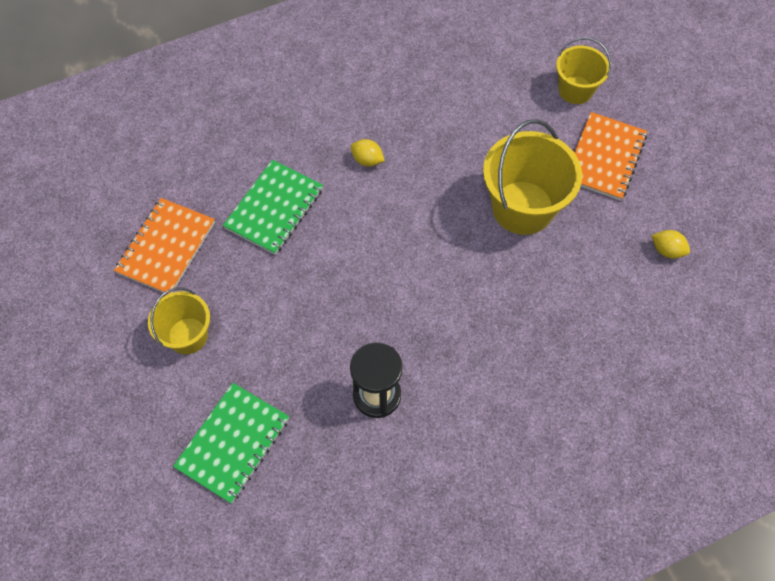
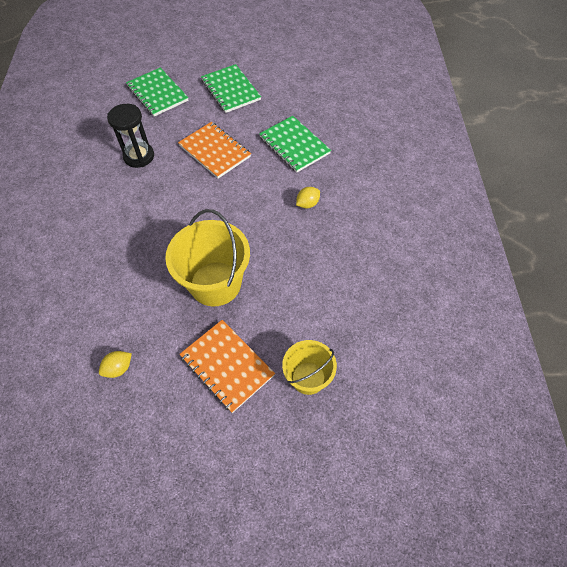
camera: 115 degrees right, 5 degrees down
orange notebook [114,198,215,294] -> orange notebook moved to [178,122,251,178]
yellow bucket [148,288,210,354] -> green notebook [201,64,261,113]

